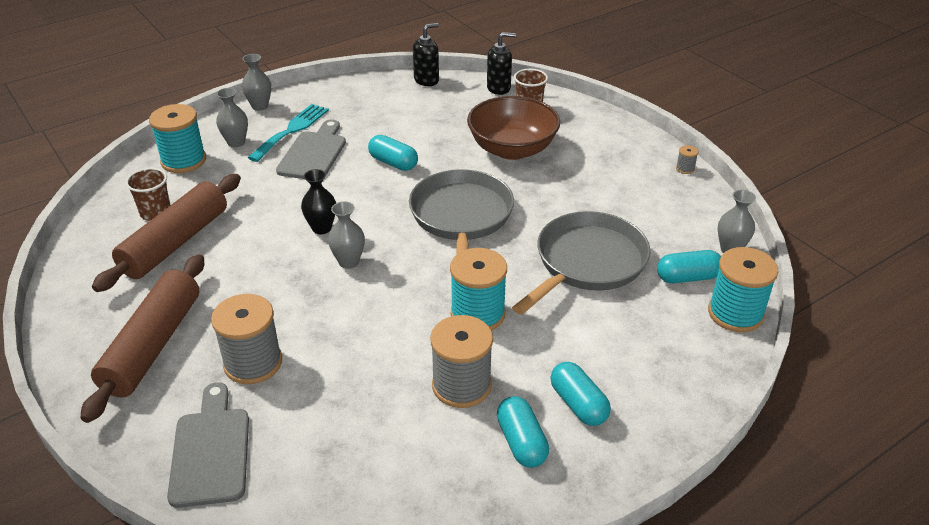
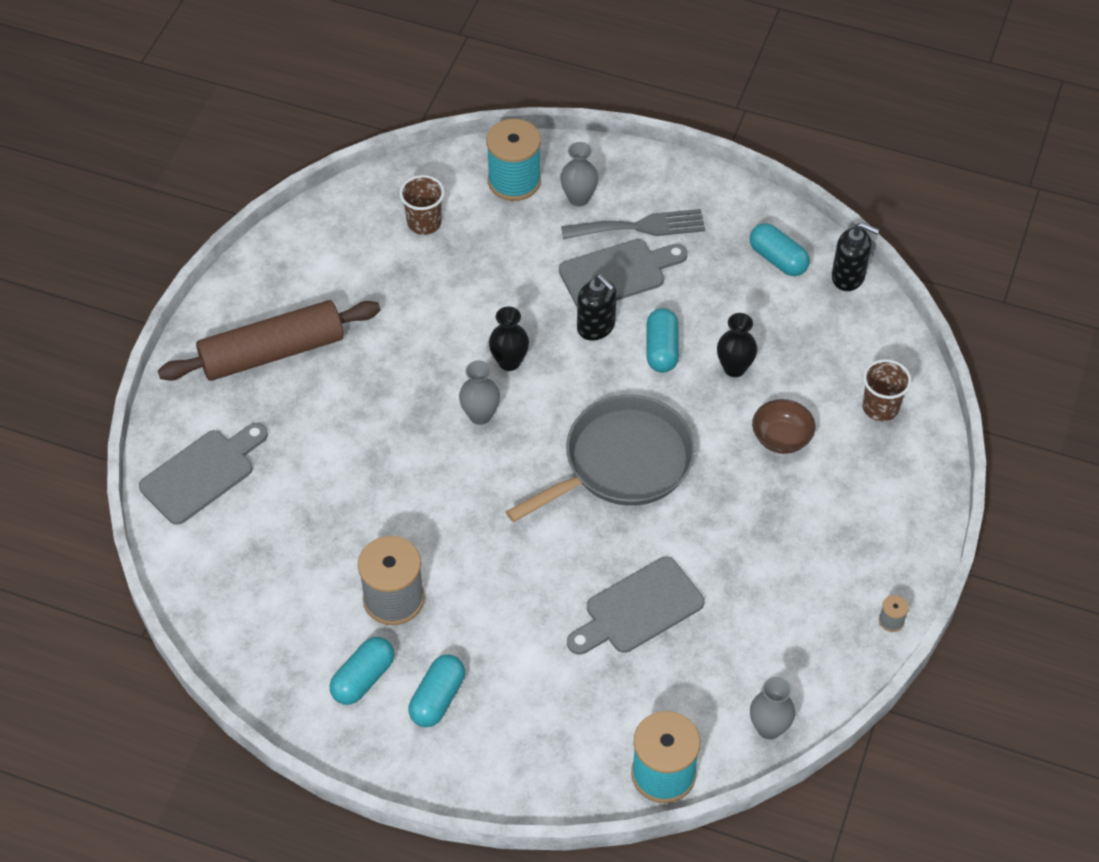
camera: 55 degrees right, 15 degrees up
brown rolling pin [92,174,241,292] -> none
grey spool [211,294,282,384] -> none
grey vase [242,54,271,111] -> none
turquoise fork [247,104,329,162] -> grey fork [561,209,705,239]
turquoise spool [450,248,507,331] -> none
brown bowl [467,96,560,160] -> brown bowl [752,399,816,454], size x0.52
black soap dispenser [487,32,516,95] -> black soap dispenser moved to [577,274,617,341]
grey pan [512,211,651,315] -> grey cutting board [567,556,704,655]
turquoise capsule [657,250,721,283] -> turquoise capsule moved to [750,223,810,276]
none -> black vase [717,313,757,377]

